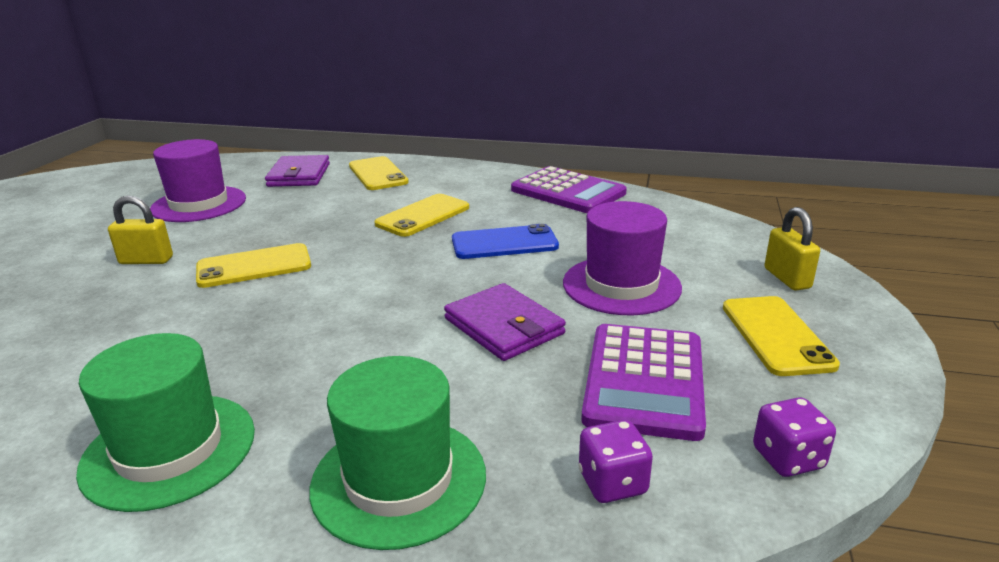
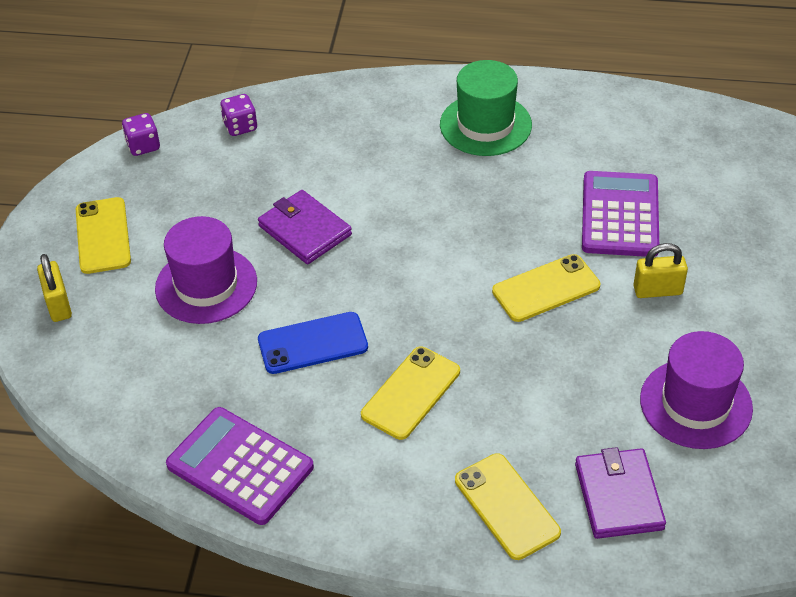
camera: 175 degrees right, 20 degrees up
green hat [309,356,486,550] -> none
purple calculator [581,324,706,441] -> purple calculator moved to [582,171,659,257]

